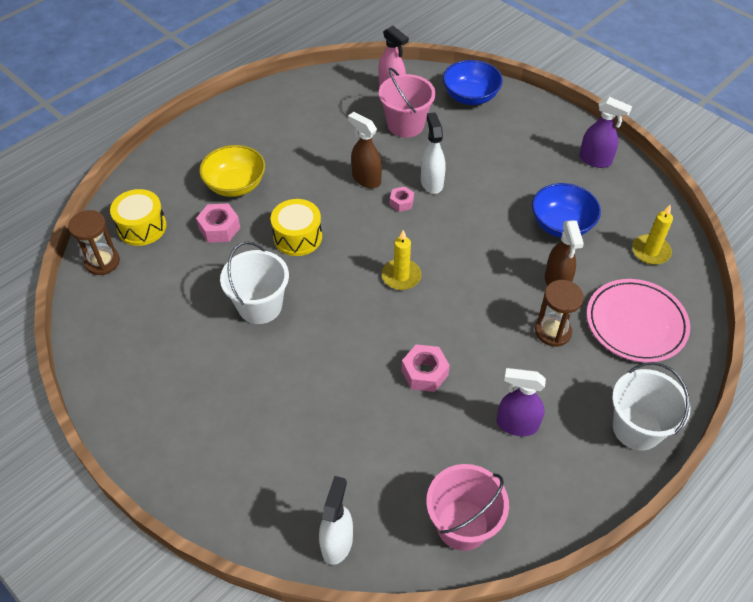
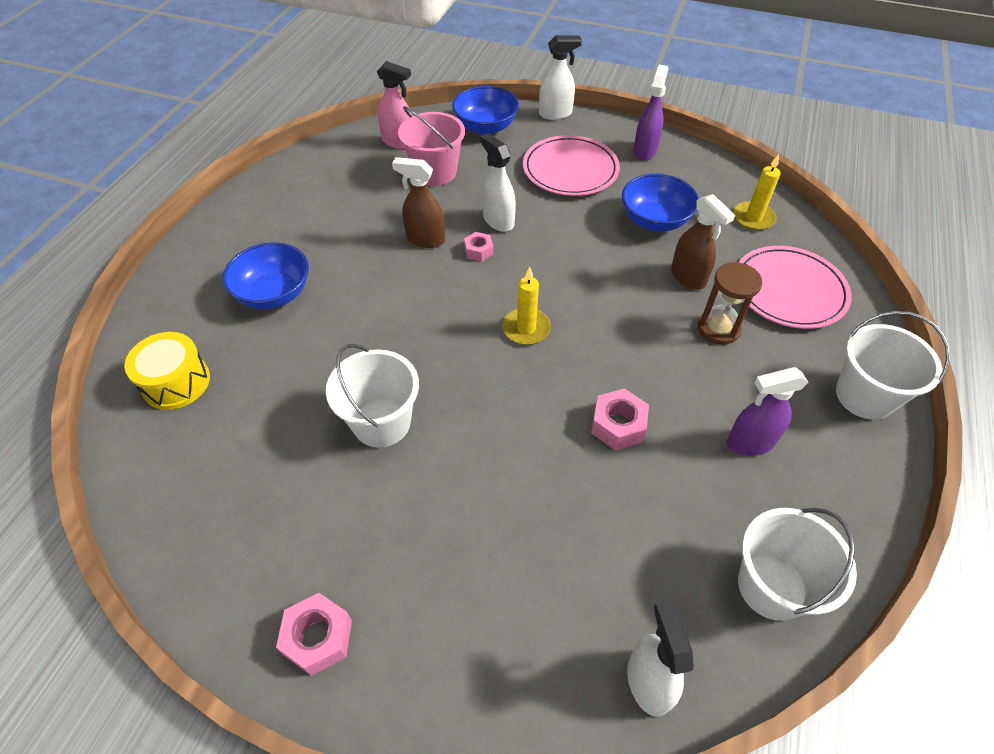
camera: 25 degrees left, 0 degrees up
brown hourglass [68,210,120,275] -> none
pink nut [196,203,240,243] -> pink nut moved to [276,593,352,676]
yellow bowl [199,145,265,197] -> blue bowl [223,242,309,309]
yellow drum [271,199,322,256] -> none
pink bucket [426,464,509,551] -> white bucket [738,508,857,621]
purple spray bottle [579,97,632,168] -> purple spray bottle turned 75 degrees counterclockwise [634,65,668,161]
none -> pink plate [523,135,620,196]
none -> white spray bottle [539,35,582,120]

